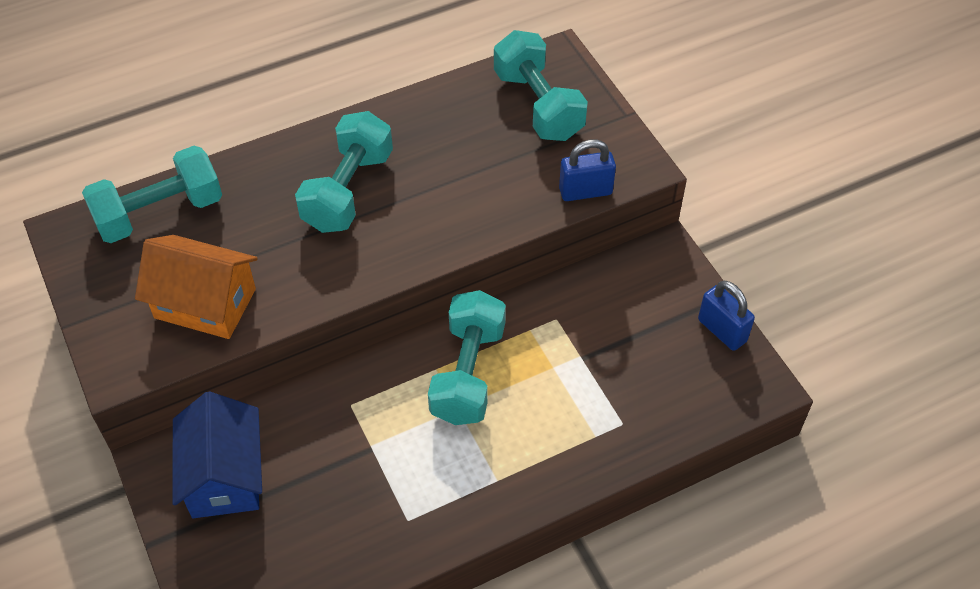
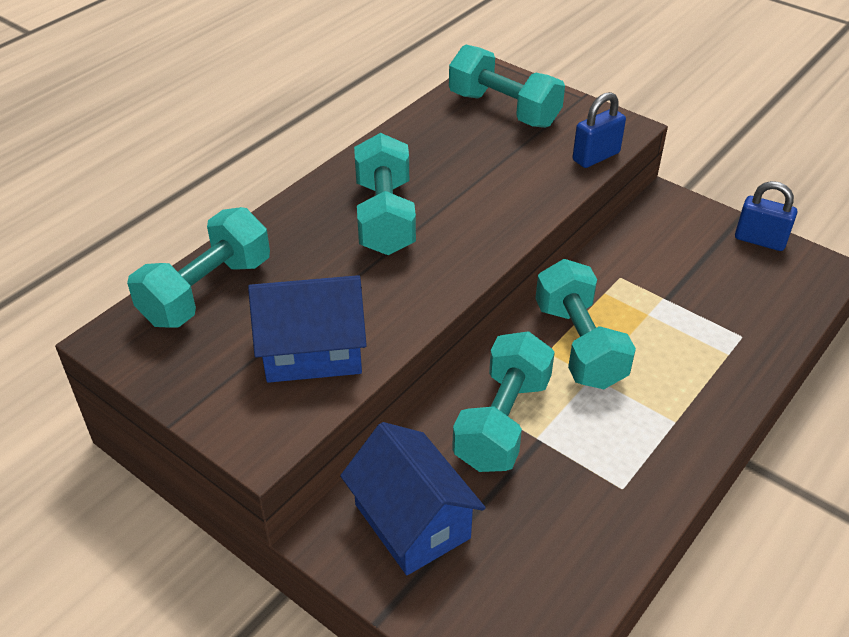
camera: 25 degrees left, 10 degrees down
orange house [135,235,258,339] -> blue house [248,275,367,383]
none -> turquoise dumbbell [452,331,555,472]

